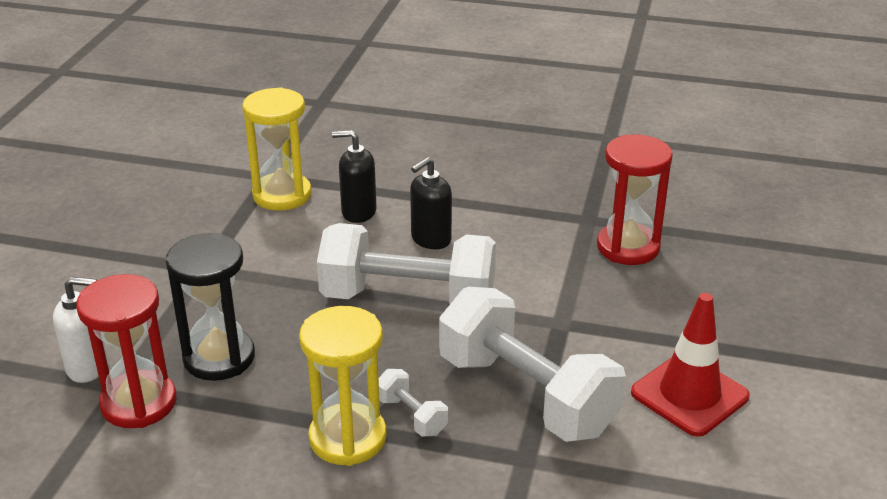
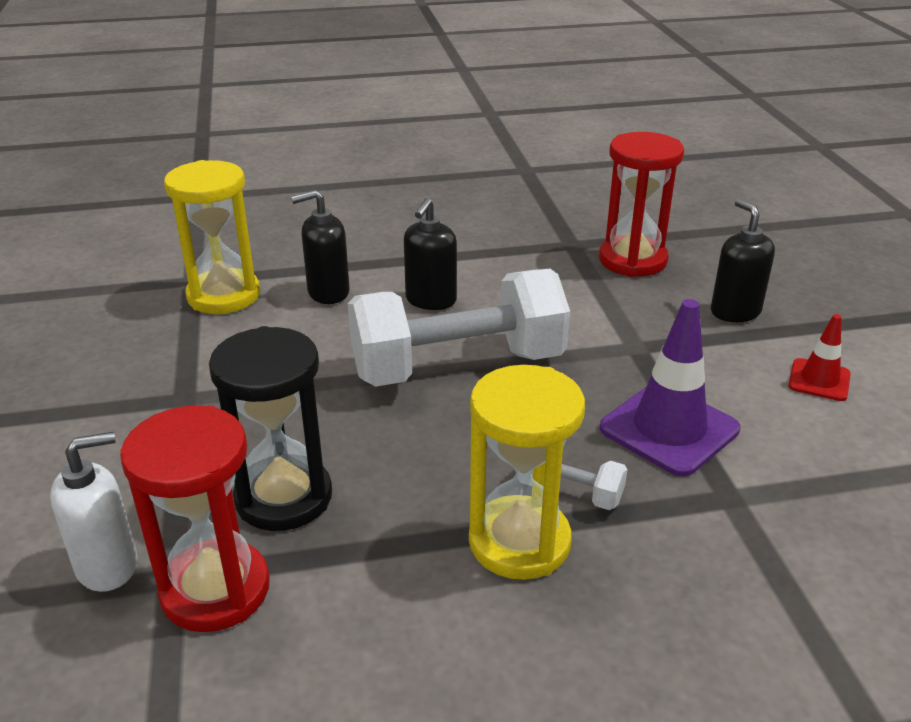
camera: 25 degrees left, 0 degrees up
white dumbbell [439,287,626,442] -> purple traffic cone [600,299,740,477]
red traffic cone [631,293,750,437] -> red traffic cone [788,314,851,401], size x0.55
none -> black soap dispenser [711,199,775,322]

